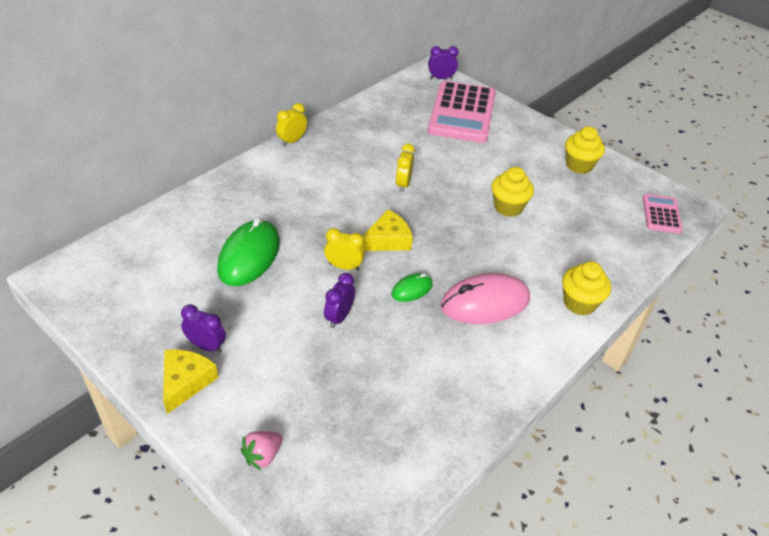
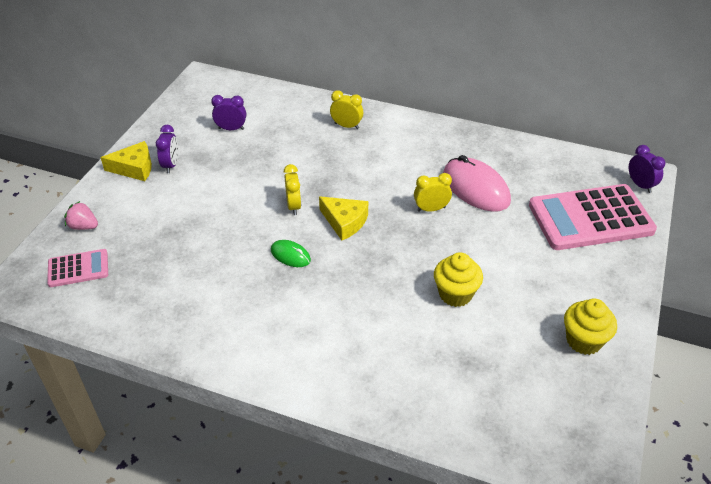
camera: 70 degrees right, 0 degrees up
green mouse [217,218,280,286] -> none
yellow clock [276,103,307,146] -> yellow clock moved to [330,90,363,129]
purple clock [324,273,355,328] -> purple clock moved to [211,95,246,130]
pink mouse [441,273,530,324] -> pink mouse moved to [443,155,511,212]
yellow cupcake [562,261,611,315] -> none
pink calculator [643,194,682,234] -> pink calculator moved to [47,249,108,287]

